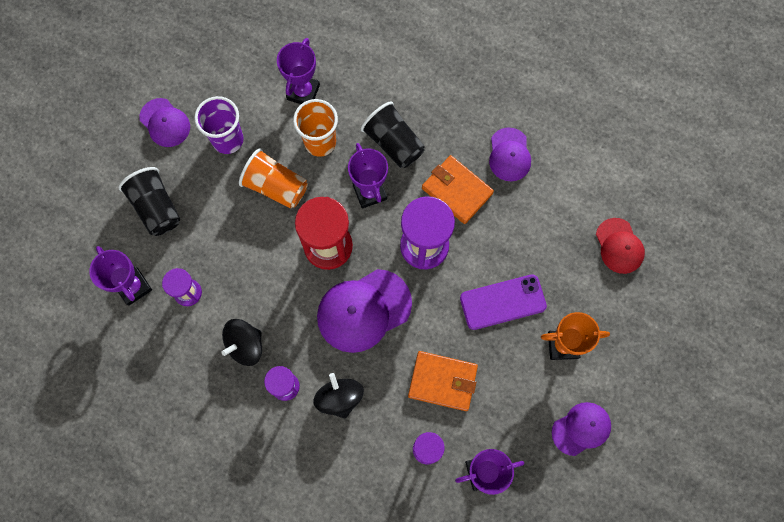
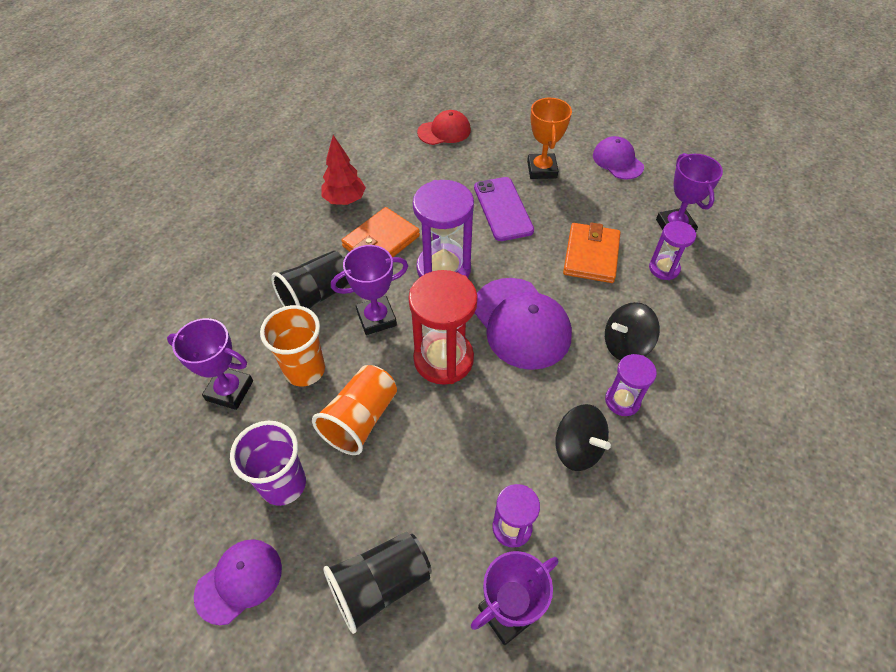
camera: 90 degrees left, 20 degrees down
purple cap [489,127,531,182] -> red tree [321,135,366,205]

